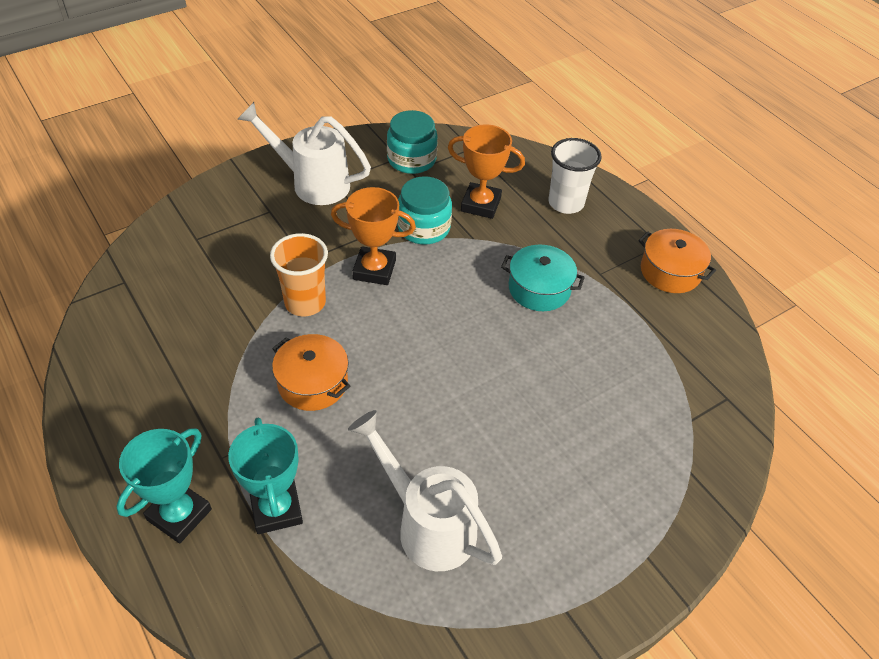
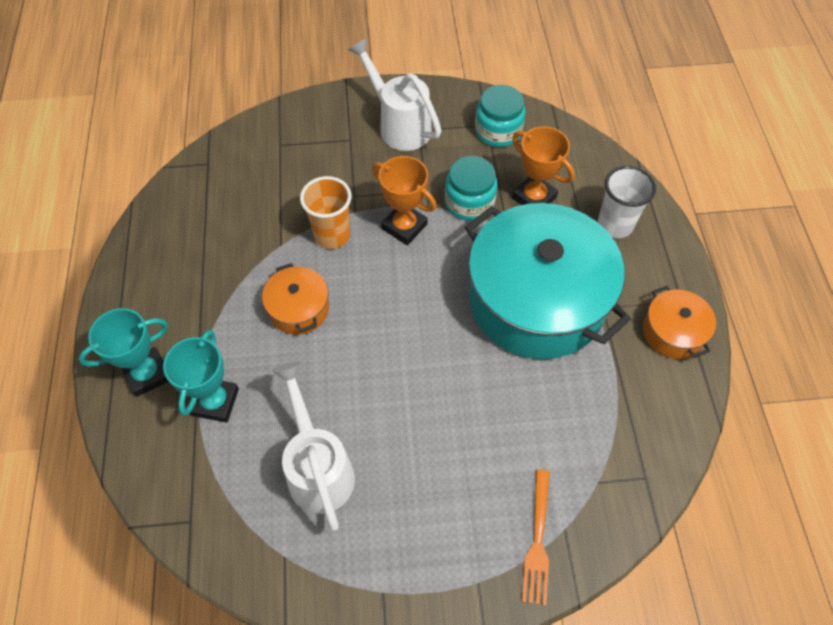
camera: 30 degrees right, 10 degrees up
turquoise pot [501,245,585,311] -> turquoise pot [465,203,631,359], size x2.27
none -> orange fork [522,469,550,606]

